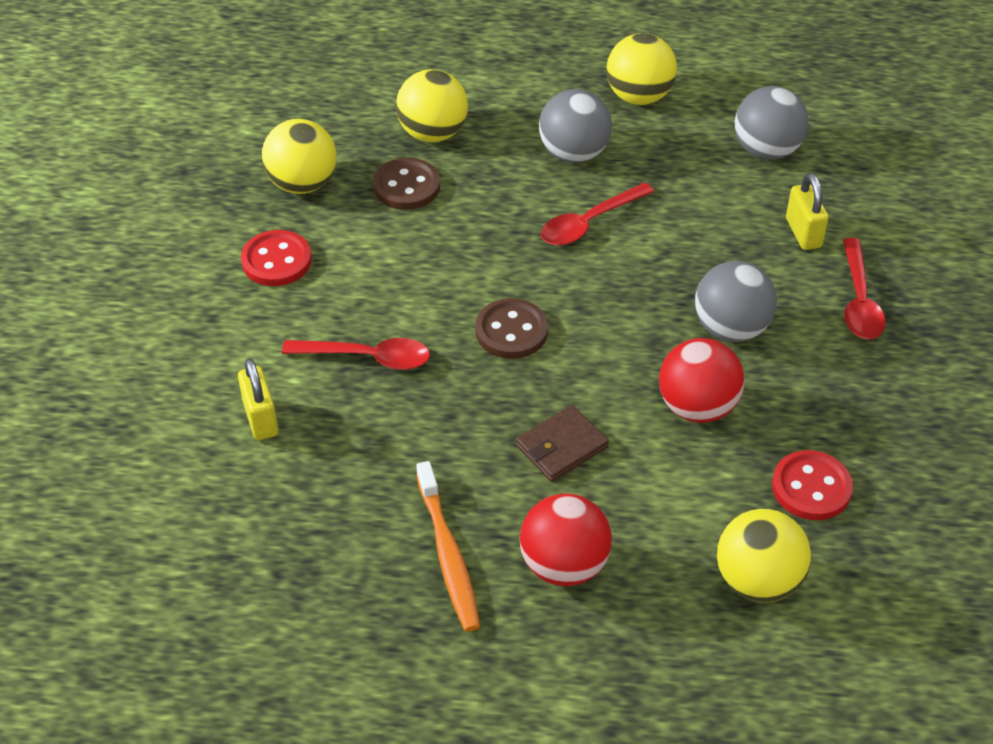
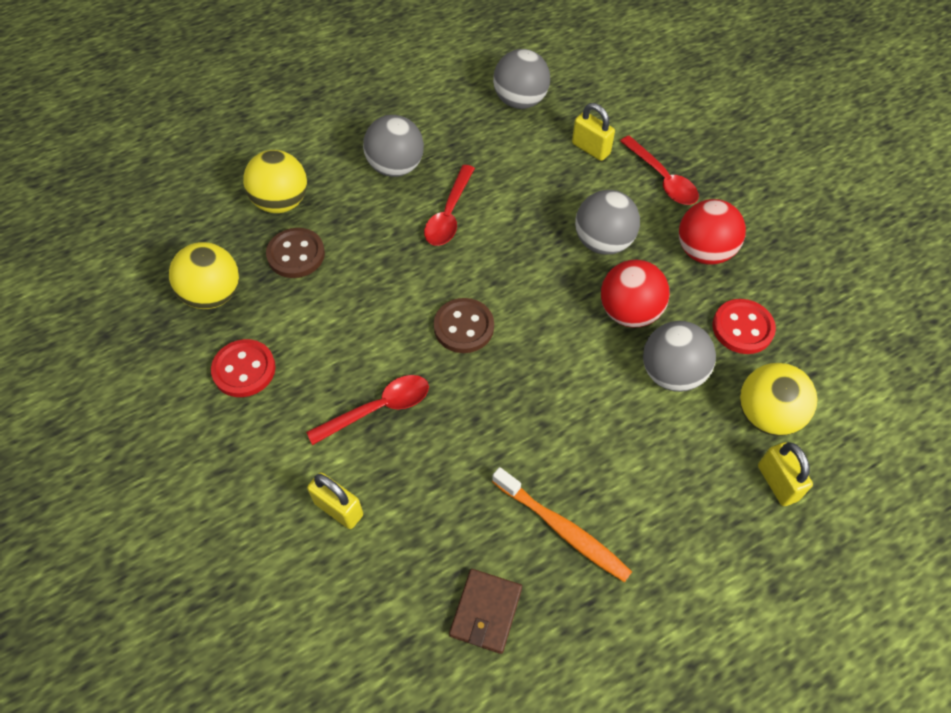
camera: 35 degrees left, 10 degrees up
brown wallet [516,405,609,482] -> brown wallet moved to [449,569,522,654]
red ball [520,493,612,586] -> red ball moved to [679,199,746,265]
yellow ball [607,33,677,105] -> none
none -> grey ball [643,321,716,392]
none -> yellow padlock [758,442,813,506]

